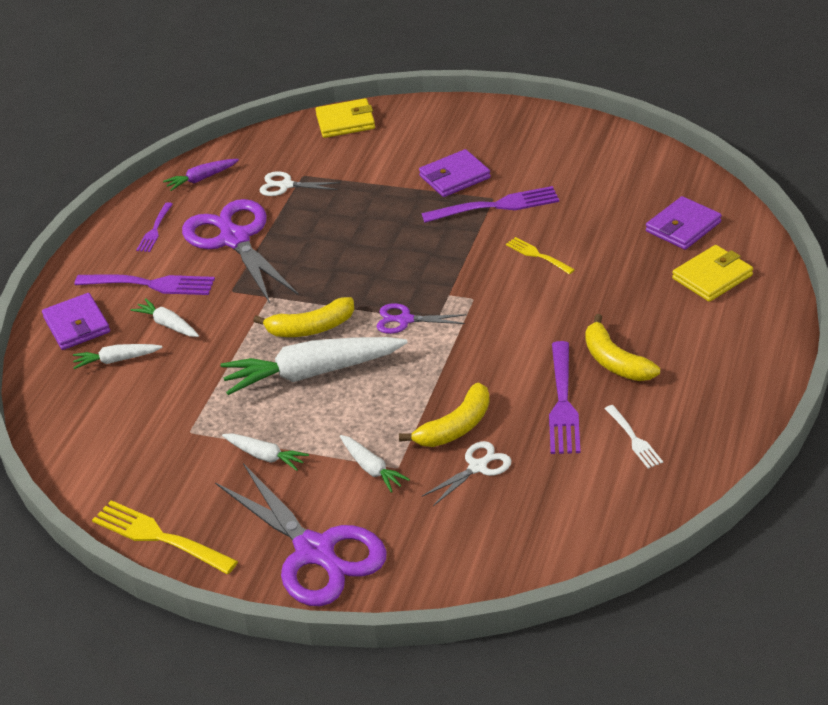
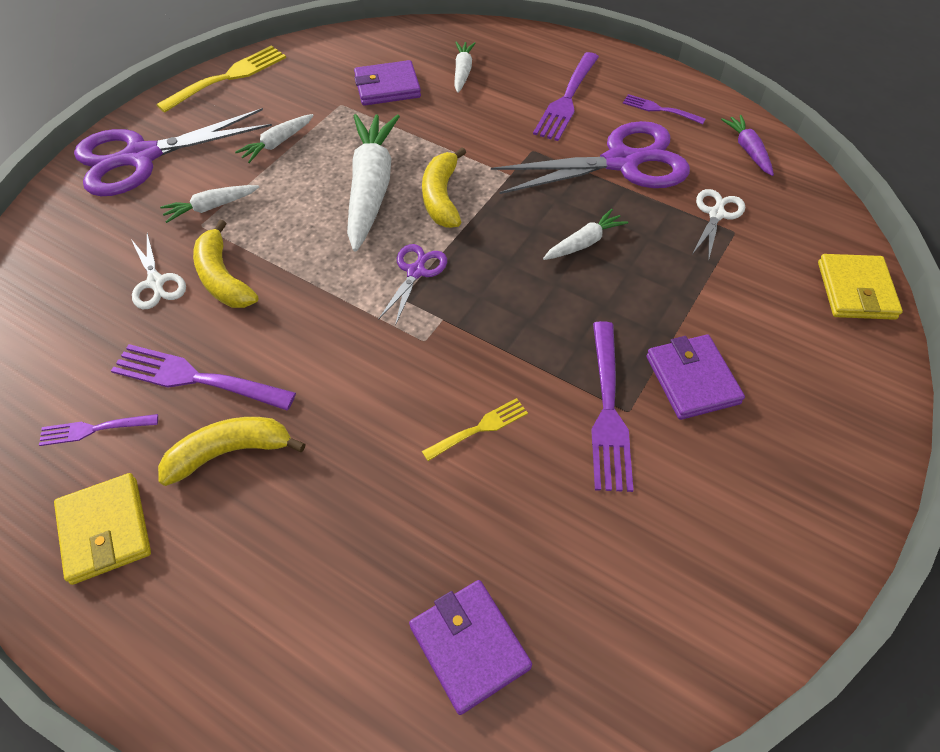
camera: 100 degrees right, 15 degrees up
purple wallet [42,293,110,350] -> purple wallet moved to [354,60,421,106]
white carrot [131,298,199,337] -> white carrot moved to [543,209,628,260]
white fork [605,405,663,468] -> purple fork [39,414,158,446]
yellow wallet [672,245,753,302] -> yellow wallet moved to [54,473,151,585]

